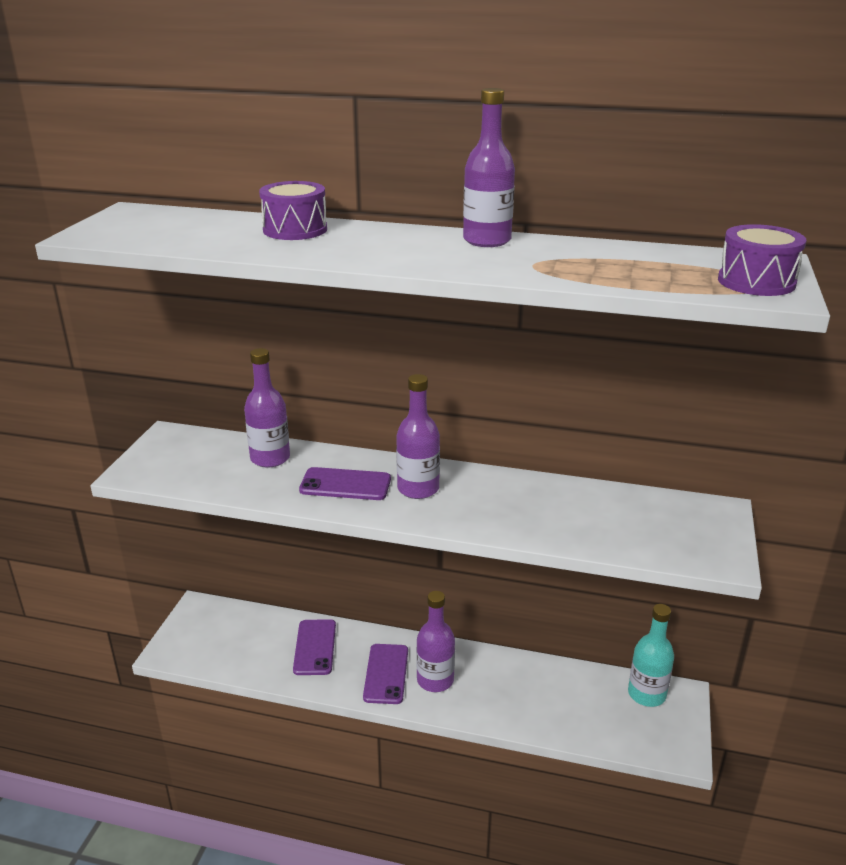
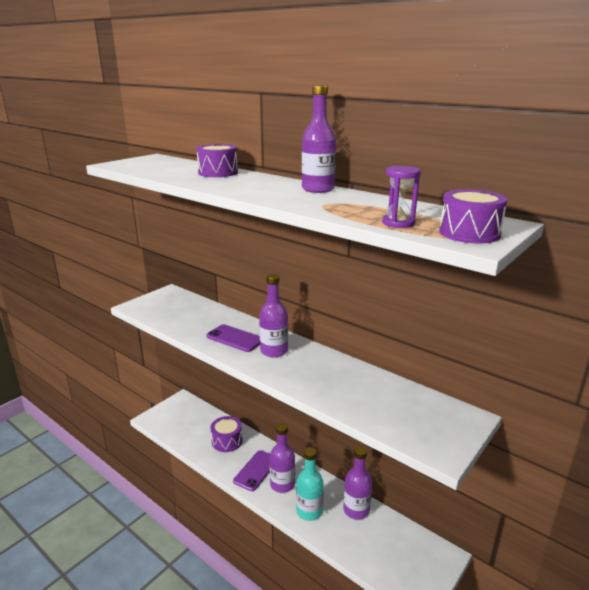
camera: 25 degrees right, 5 degrees down
purple bottle [244,348,290,467] -> purple bottle moved to [343,446,372,520]
purple phone [293,619,336,675] -> purple drum [210,416,243,452]
turquoise bottle [628,604,674,707] -> turquoise bottle moved to [296,447,324,521]
none -> purple hourglass [382,166,421,228]

